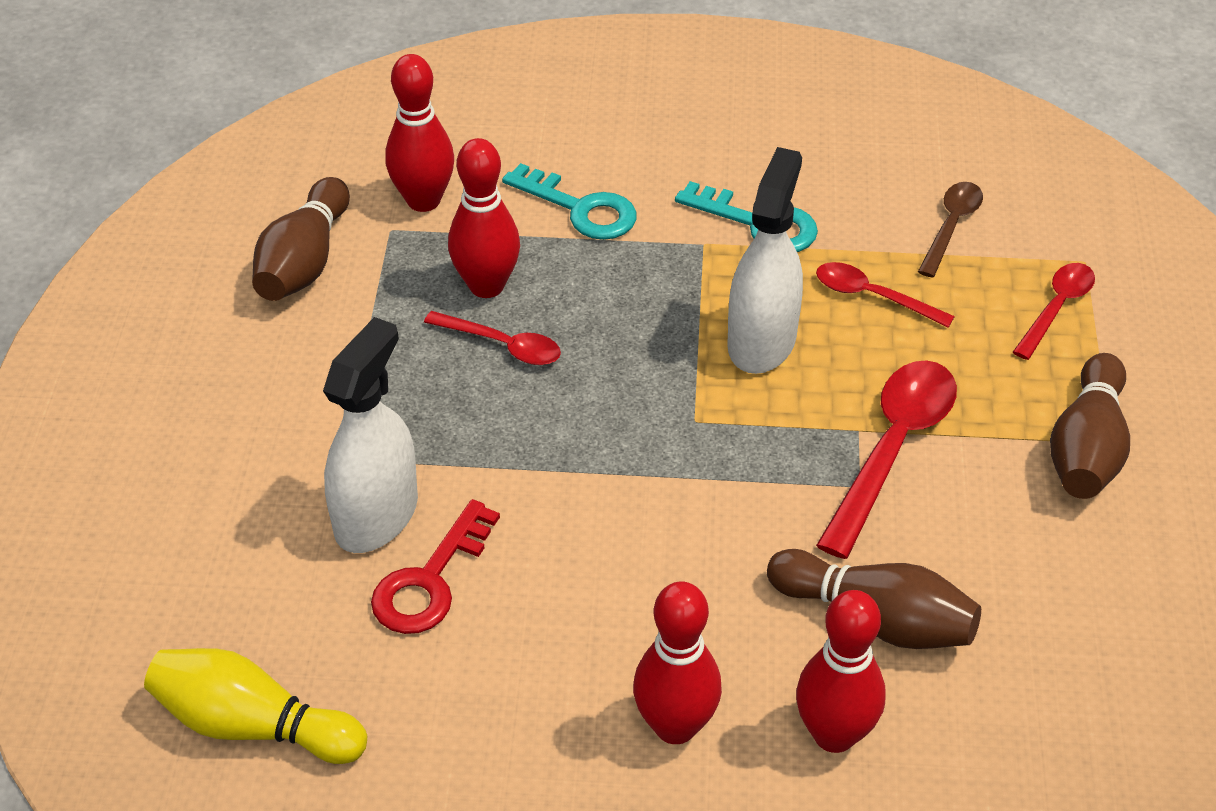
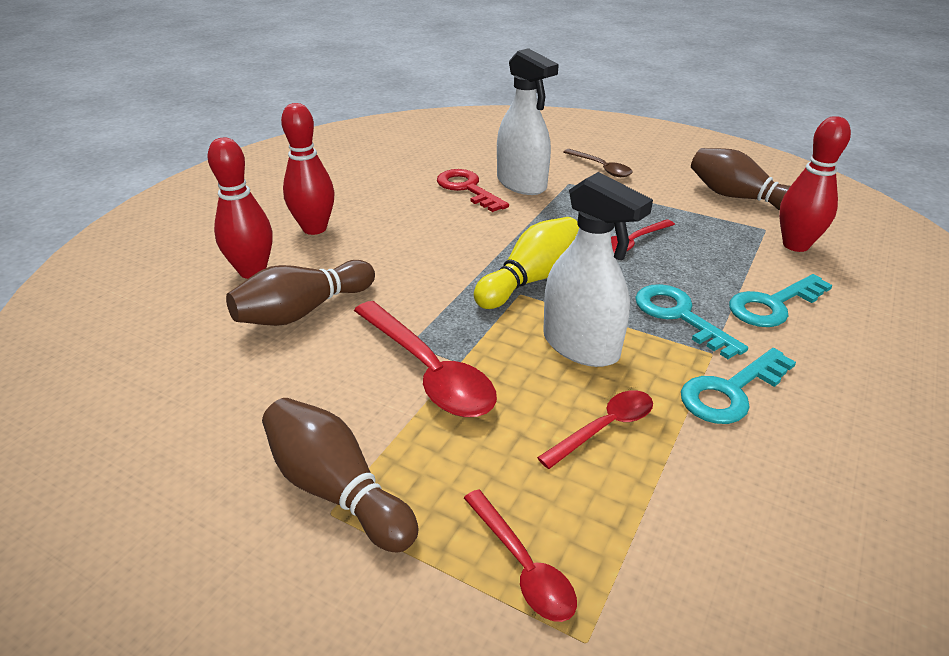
camera: 115 degrees right, 10 degrees down
yellow bowling pin [144,648,367,764] -> yellow bowling pin moved to [474,217,579,309]
red bowling pin [448,138,520,298] -> none
brown spoon [918,182,983,278] -> brown spoon moved to [563,149,633,177]
none -> turquoise key [635,284,748,359]

